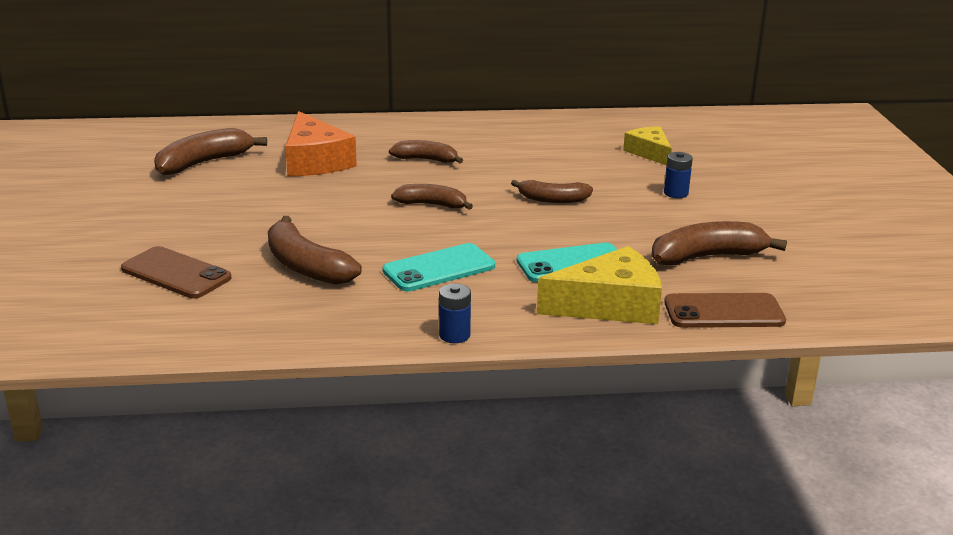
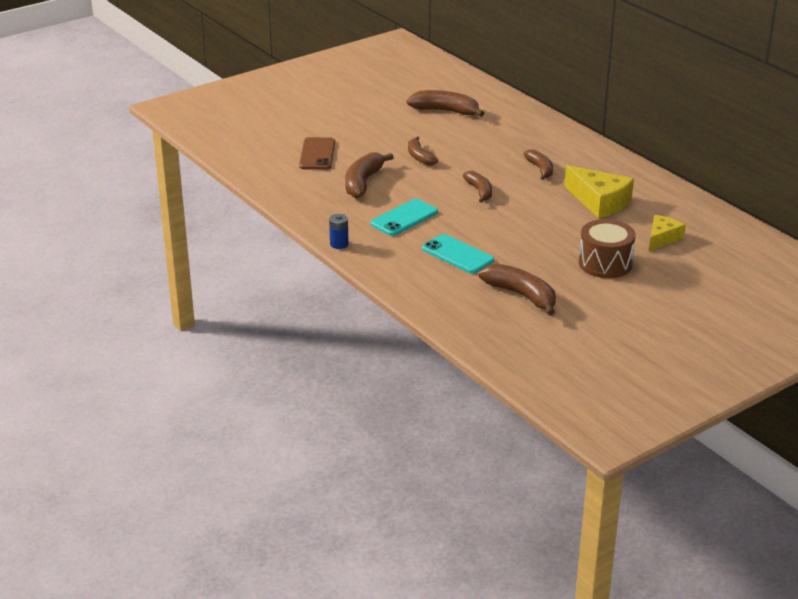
camera: 60 degrees right, 5 degrees up
orange cheese [285,111,357,176] -> none
turquoise phone [383,243,495,291] -> turquoise phone turned 75 degrees counterclockwise [371,199,438,236]
brown banana [511,180,593,203] -> brown banana moved to [408,136,438,166]
yellow cheese [537,246,662,324] -> yellow cheese moved to [564,165,634,219]
blue battery [664,152,693,198] -> brown drum [579,219,636,278]
brown phone [664,293,786,328] -> none

